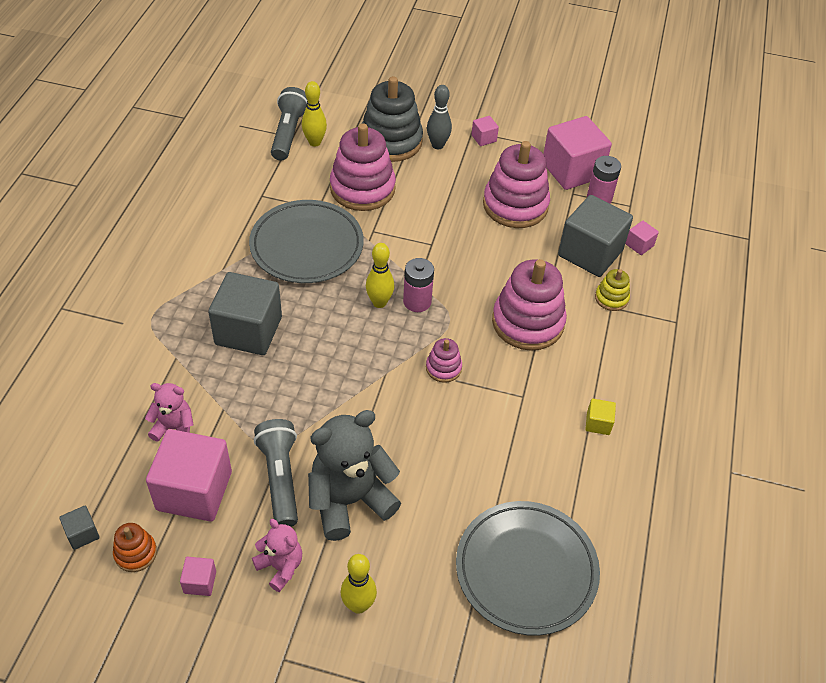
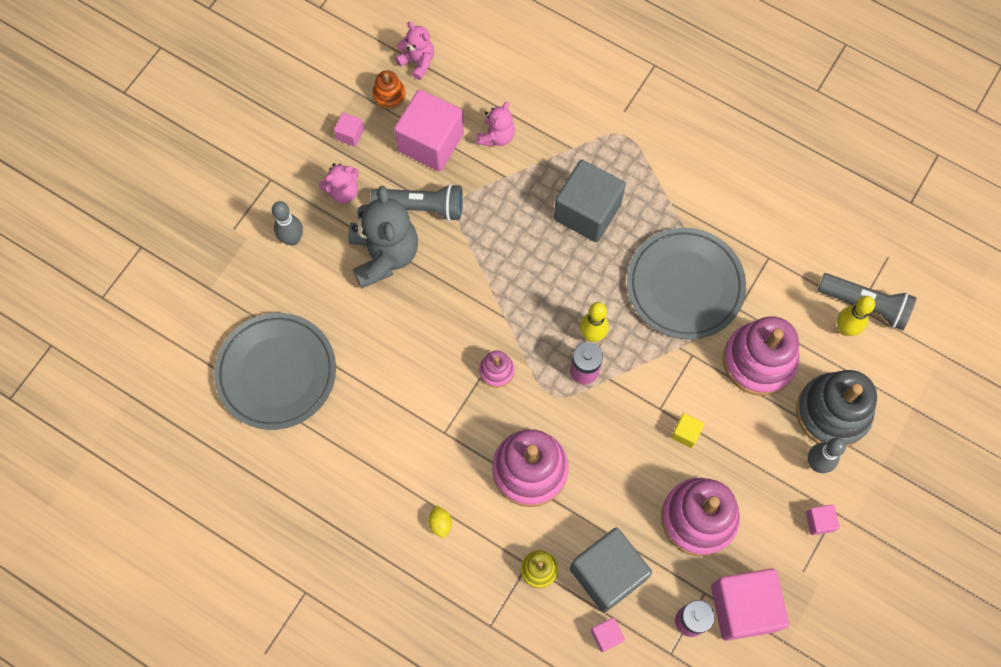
camera: 110 degrees right, 20 degrees up
grey cube [59,506,100,550] -> pink teddy bear [395,22,434,80]
yellow bowling pin [341,554,377,614] -> grey bowling pin [272,201,303,246]
yellow cube [585,399,616,435] -> yellow cube moved to [671,413,705,448]
none -> yellow lemon [428,505,452,538]

